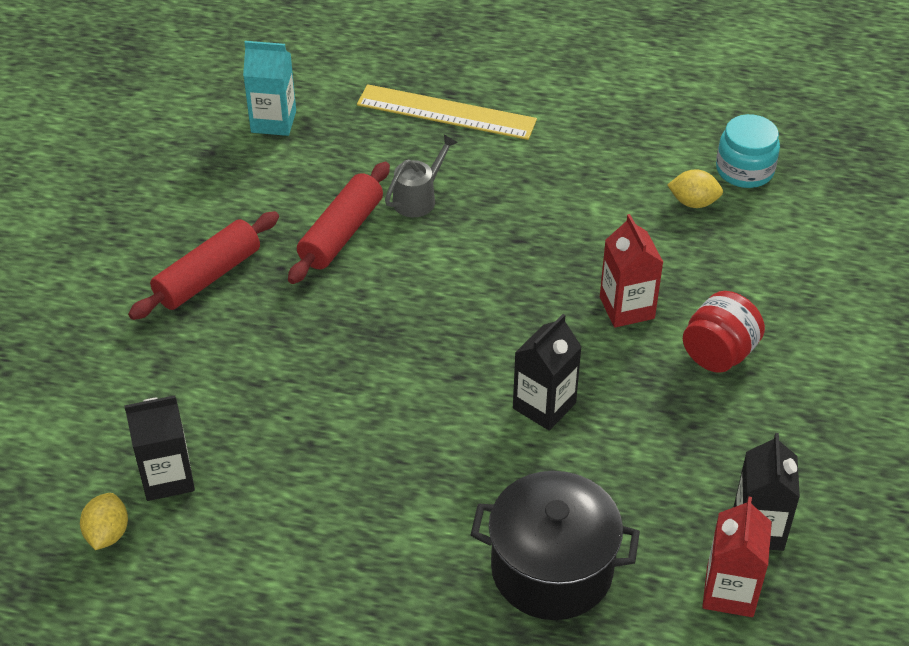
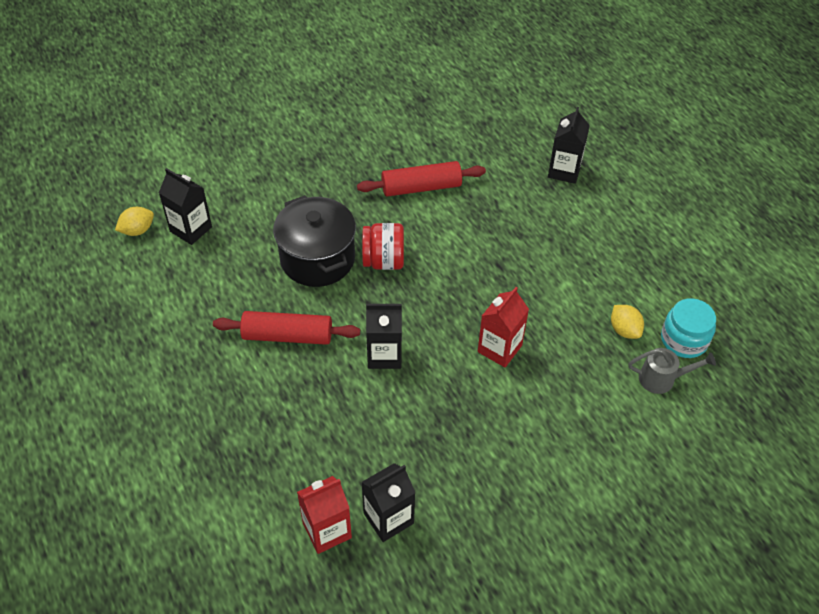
camera: 50 degrees right, 5 degrees up
red rolling pin [128,211,279,320] -> red rolling pin moved to [213,311,360,345]
turquoise carton [243,41,296,136] -> none
yellow ruler [357,84,537,140] -> black carton [548,107,590,184]
grey watering can [385,135,458,217] -> grey watering can moved to [628,348,716,394]
black pot [471,471,640,620] -> black pot moved to [273,195,356,287]
red jar [683,291,765,373] -> red jar moved to [362,223,404,270]

